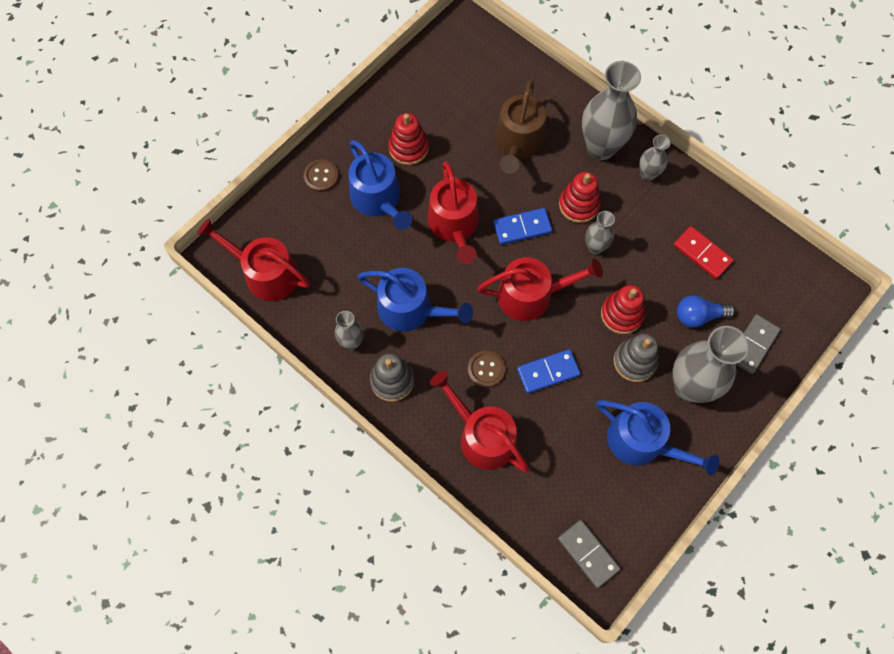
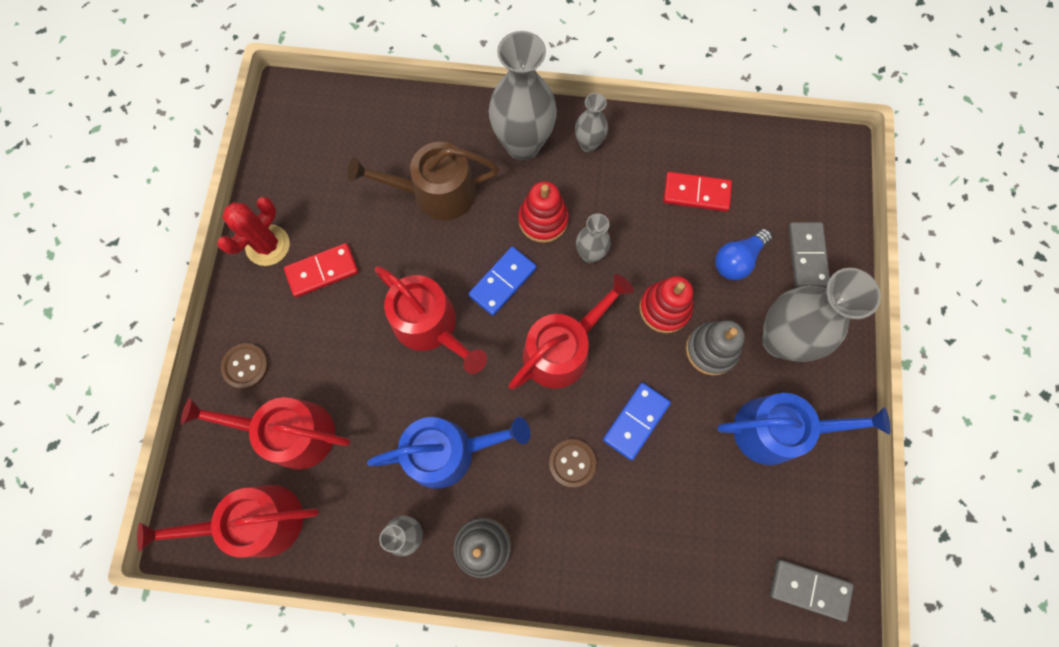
camera: 35 degrees left, 5 degrees up
blue watering can [348,140,412,230] -> none
red stacking toy [389,113,429,165] -> red domino [284,243,358,297]
red watering can [430,371,529,472] -> red watering can moved to [181,397,350,470]
brown watering can [495,80,546,174] -> brown watering can turned 105 degrees clockwise [347,142,499,220]
none -> red cactus [217,197,290,266]

